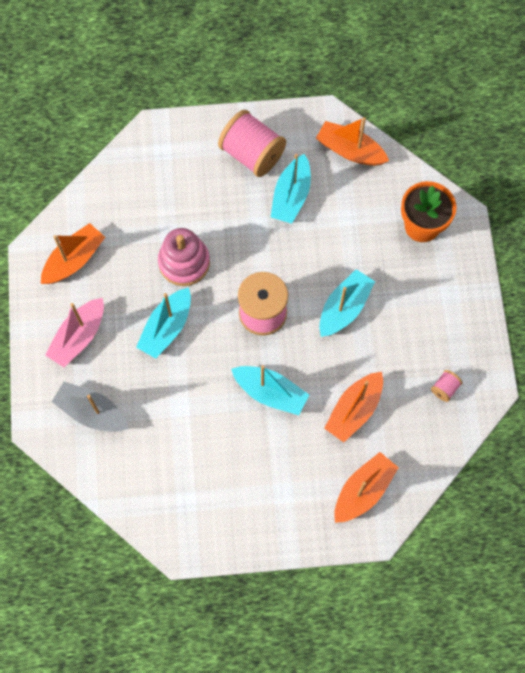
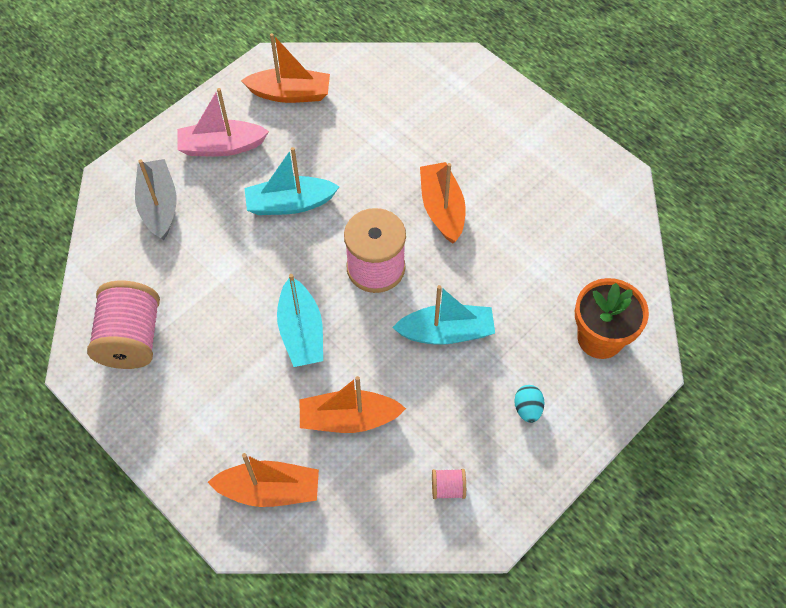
camera: 50 degrees right, 10 degrees down
pink stacking toy [158,228,210,286] -> none
pink spool [218,110,286,177] -> pink spool moved to [87,281,160,369]
turquoise boat [271,154,311,224] -> none
orange boat [316,117,389,166] -> orange boat moved to [420,162,466,244]
none -> turquoise egg [514,385,545,423]

